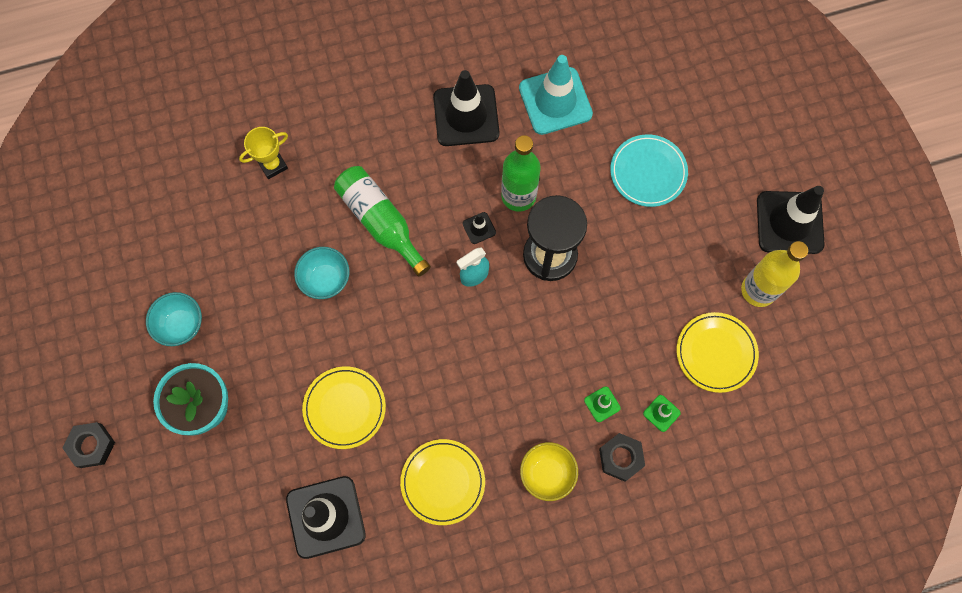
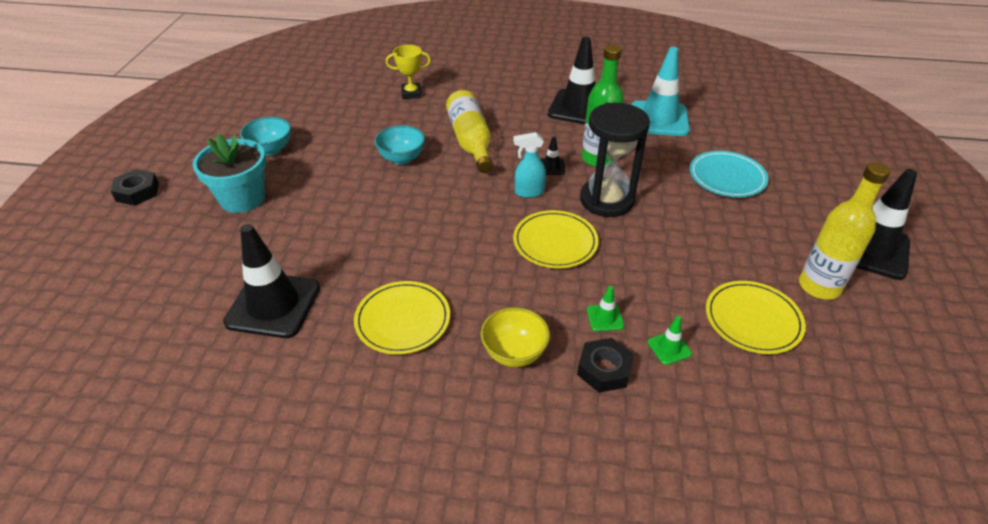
camera: 25 degrees right, 30 degrees down
yellow plate [302,366,386,449] -> yellow plate moved to [513,210,599,268]
green bottle [334,166,431,277] -> yellow bottle [446,90,493,173]

